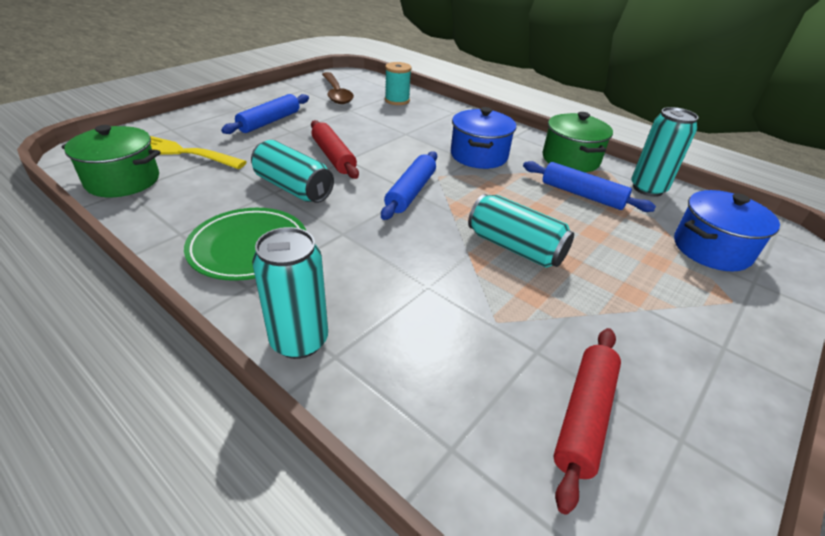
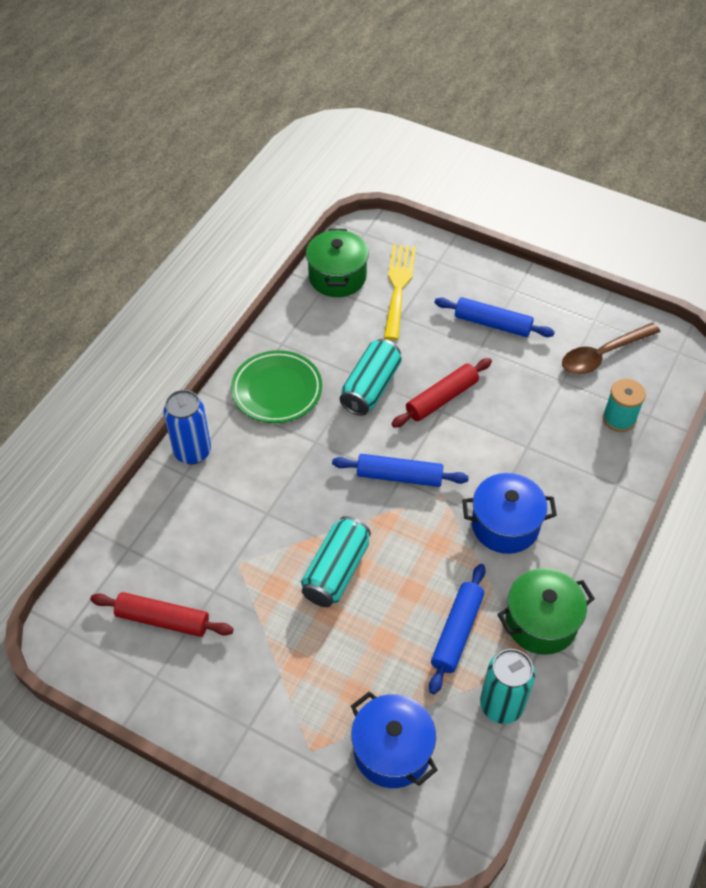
camera: 80 degrees right, 15 degrees up
turquoise can [252,227,328,359] -> blue can [163,390,211,464]

